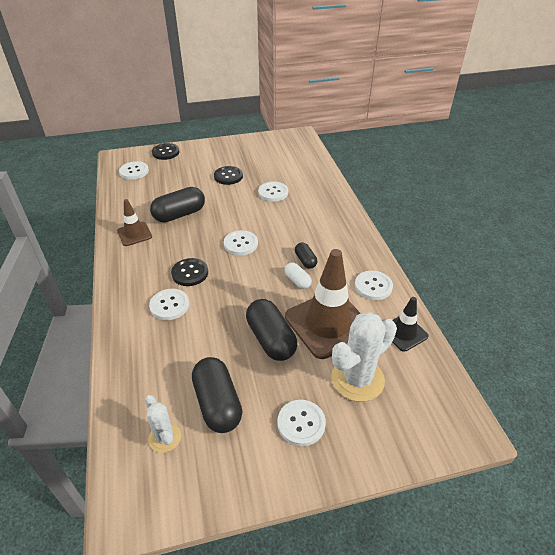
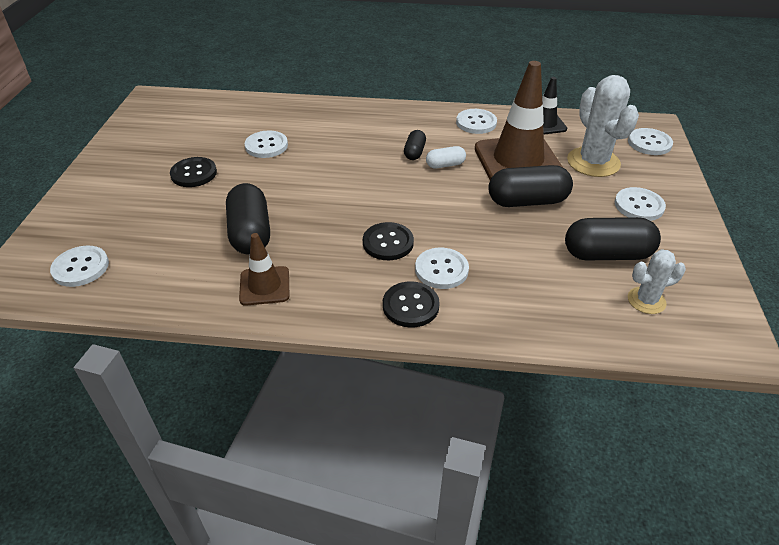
camera: 70 degrees left, 0 degrees up
black button [152,143,179,160] -> black button moved to [383,281,440,328]
white button [224,230,258,255] -> white button moved to [628,128,673,155]
black capsule [295,242,317,269] -> black capsule turned 75 degrees counterclockwise [404,130,426,160]

